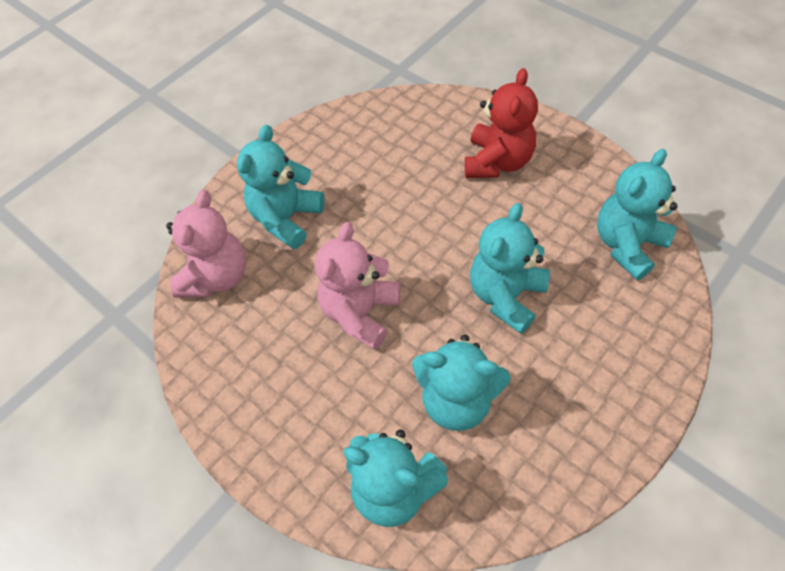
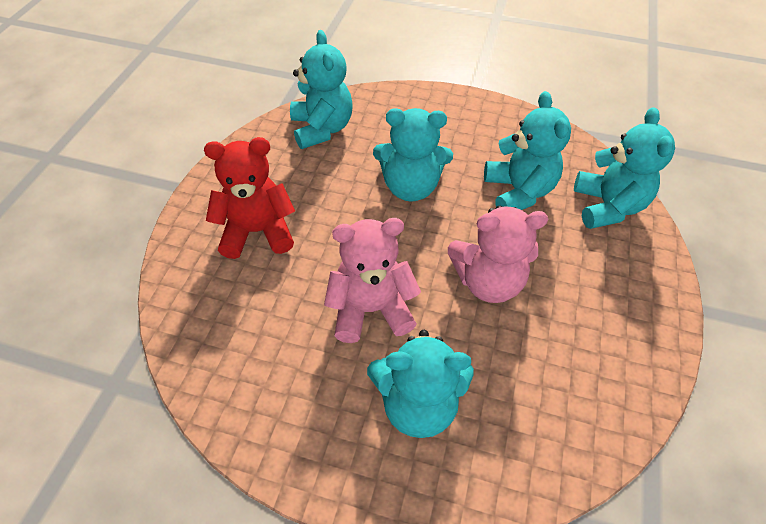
camera: 120 degrees left, 5 degrees down
pink teddy bear [166,190,246,298] -> pink teddy bear moved to [324,218,421,343]
turquoise teddy bear [597,149,678,280] -> turquoise teddy bear turned 120 degrees counterclockwise [290,30,353,149]

